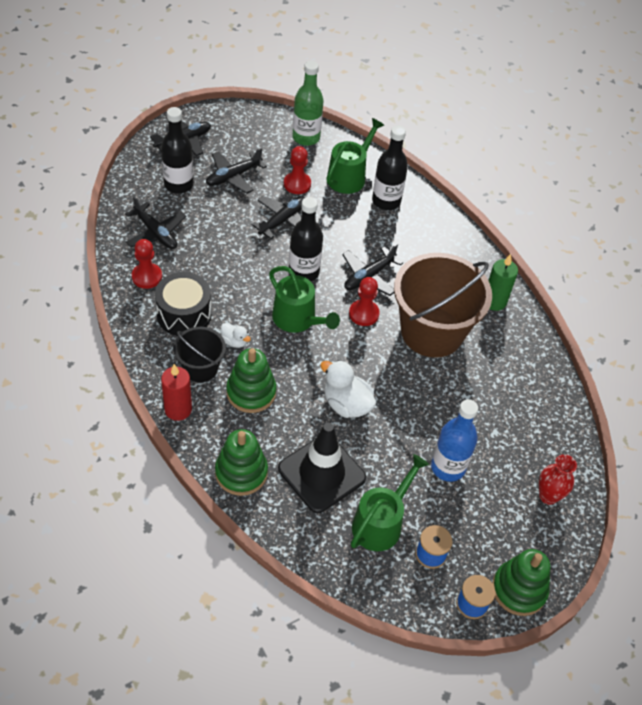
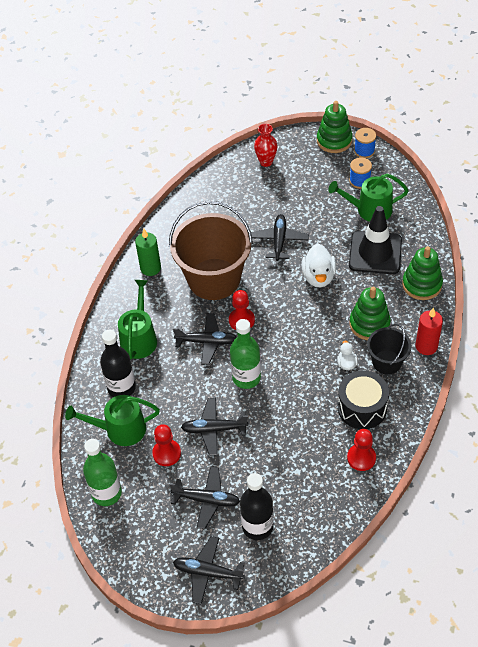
camera: 125 degrees left, 0 degrees up
black plane [125,196,186,249] -> black plane moved to [251,214,309,261]
green watering can [269,266,340,333] -> green watering can moved to [118,280,157,359]
black bottle [289,197,323,281] -> green bottle [230,319,261,389]
blue bottle [431,399,478,482] -> none

